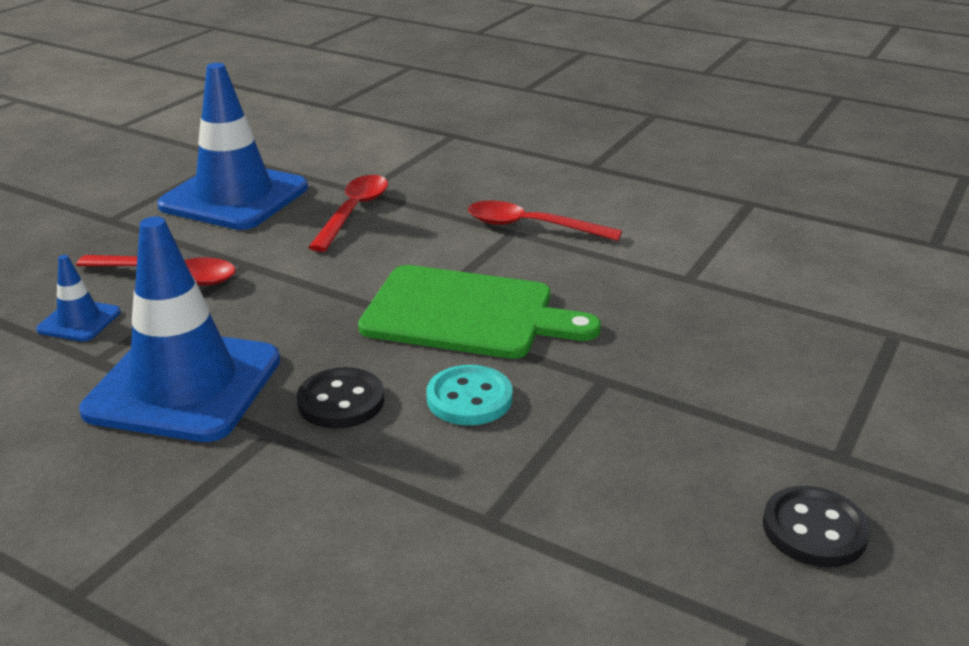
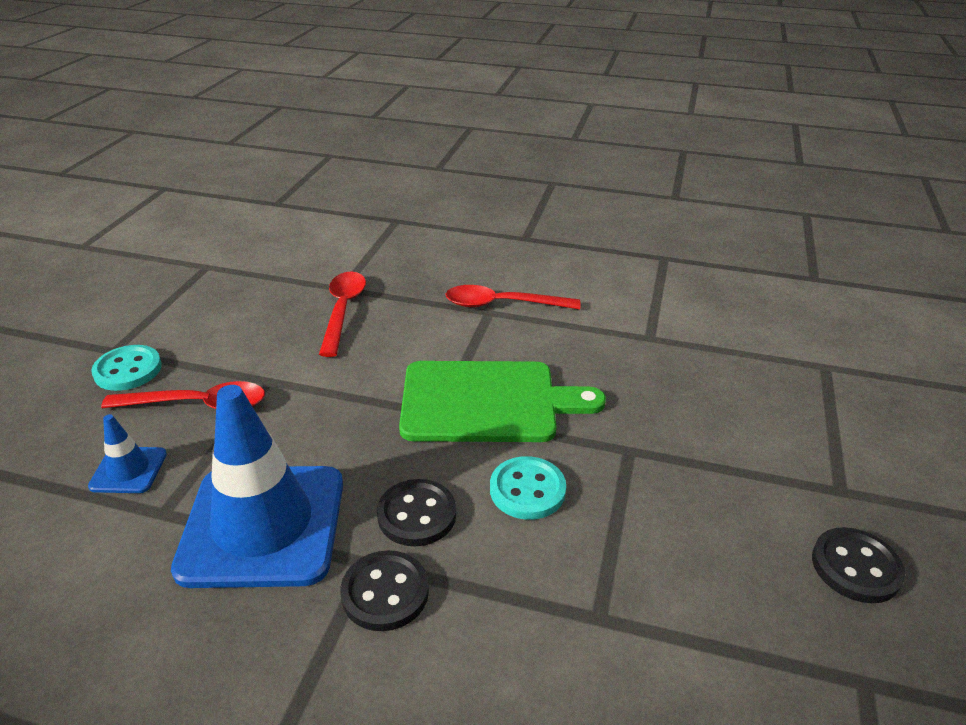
camera: 15 degrees left, 5 degrees up
blue traffic cone [157,63,308,230] -> none
none -> turquoise button [91,345,162,391]
none -> black button [340,550,429,631]

